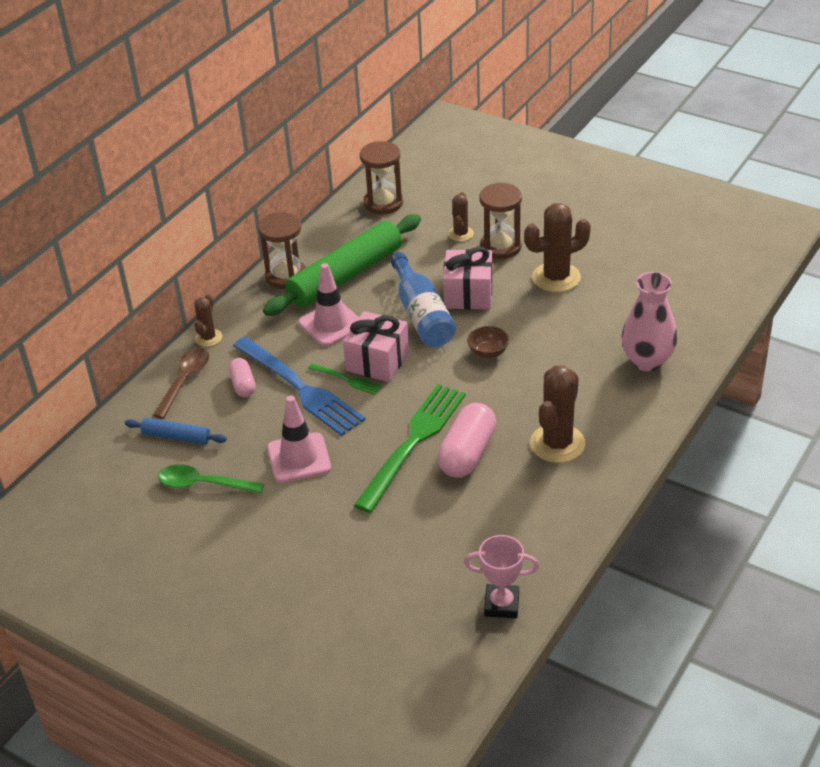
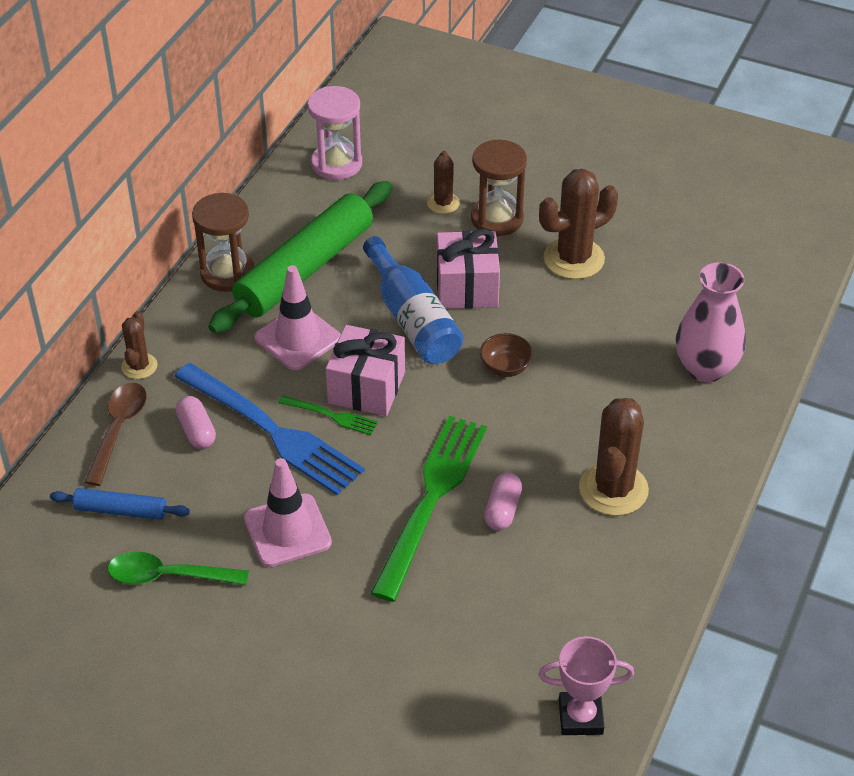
camera: 10 degrees left, 5 degrees up
brown hourglass [360,141,403,214] -> pink hourglass [307,86,362,180]
pink capsule [437,403,496,478] -> pink capsule [484,473,522,531], size x0.57

